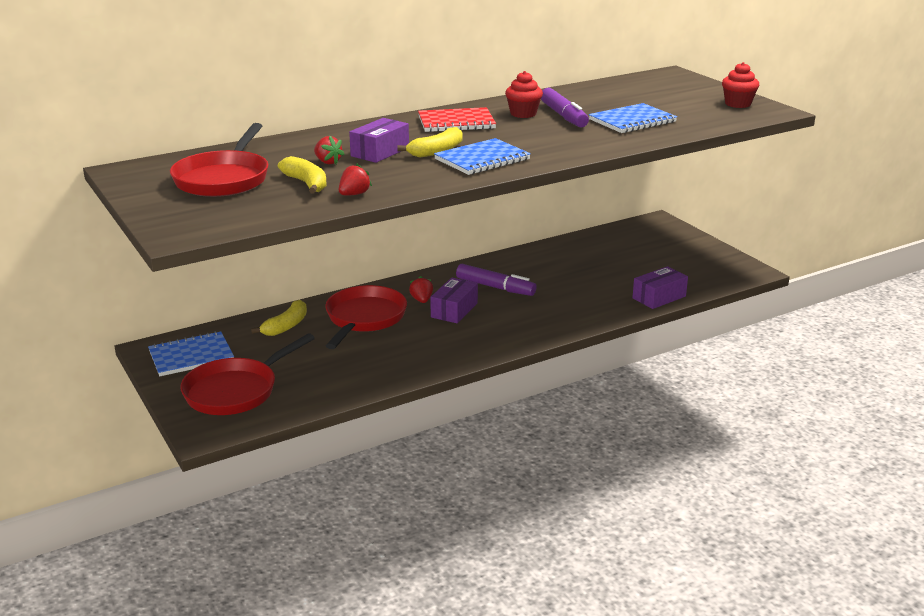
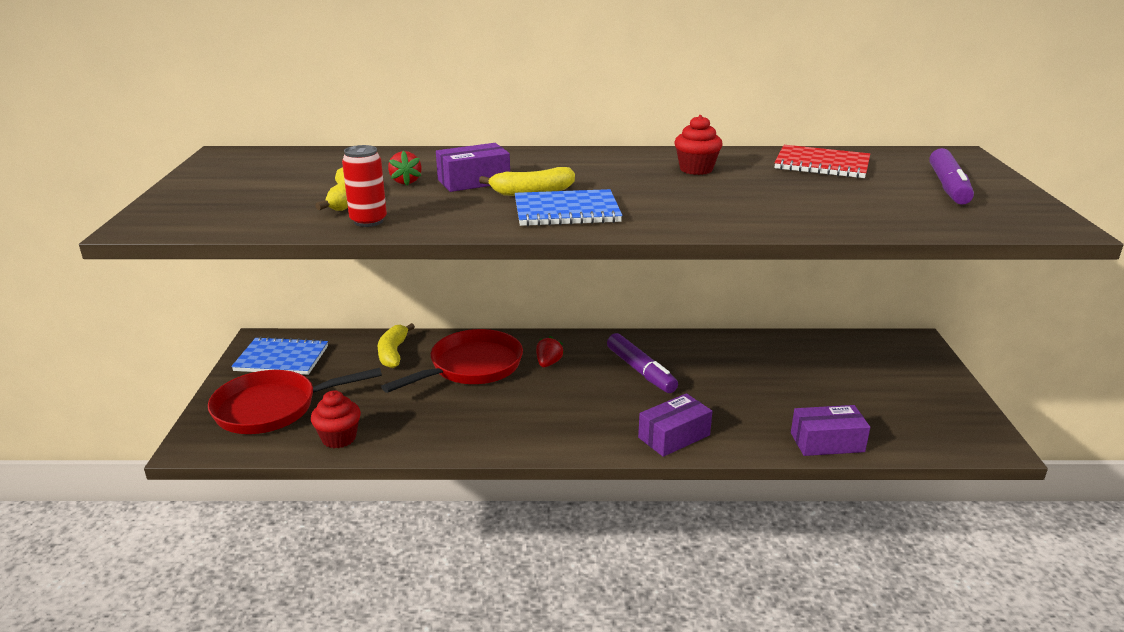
camera: 30 degrees right, 0 degrees up
red pan [170,123,269,197] -> none
yellow banana [251,300,307,336] -> yellow banana turned 120 degrees clockwise [378,323,415,368]
red strawberry [339,163,372,196] -> red can [342,145,387,227]
red notebook [418,107,496,132] -> red notebook moved to [774,145,870,179]
purple box [430,278,478,323] -> purple box moved to [638,393,712,457]
purple marker [541,88,589,127] -> purple marker moved to [929,148,974,205]
blue notebook [589,103,677,133] -> none
red cupcake [722,62,759,108] -> red cupcake moved to [311,390,361,448]

